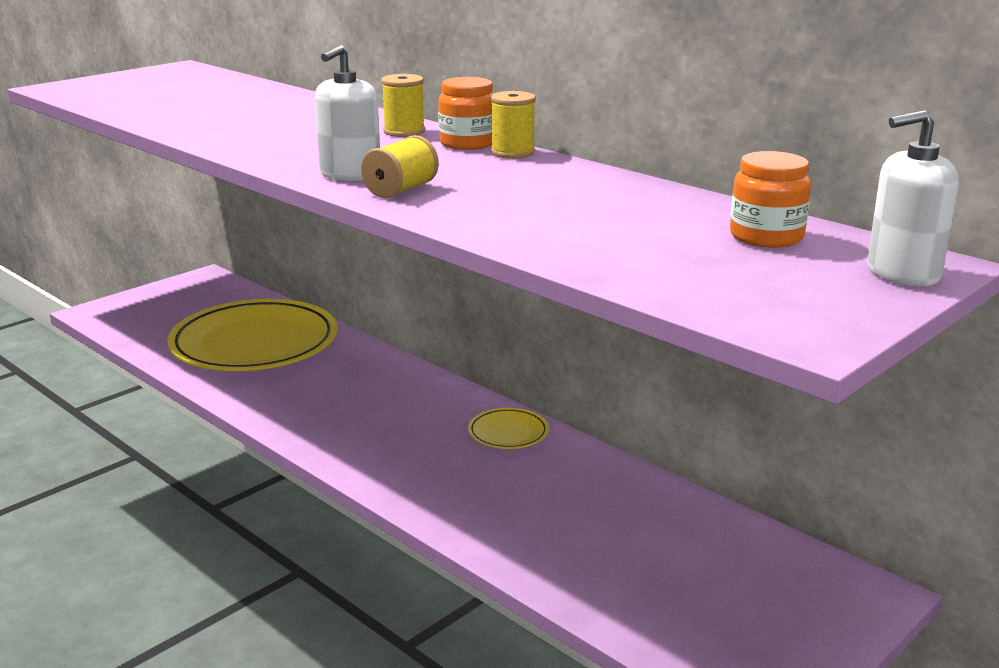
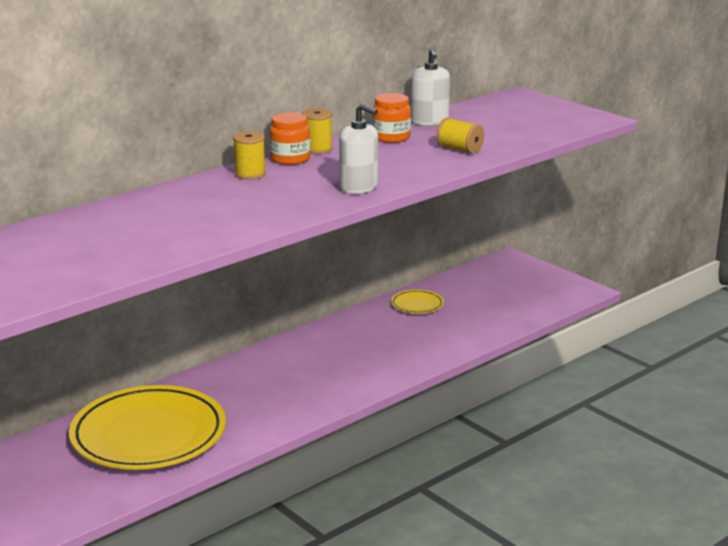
camera: 85 degrees left, 0 degrees up
yellow spool [361,135,439,198] -> yellow spool moved to [436,118,484,154]
yellow plate [468,408,549,449] -> yellow plate moved to [391,290,444,314]
orange jar [730,151,811,248] -> orange jar moved to [372,93,411,143]
white soap dispenser [867,110,959,286] -> white soap dispenser moved to [411,48,450,126]

